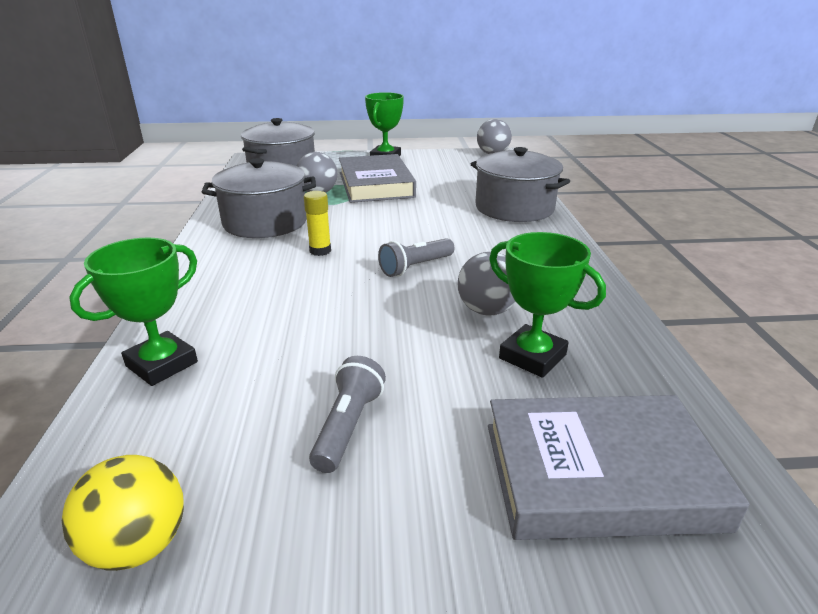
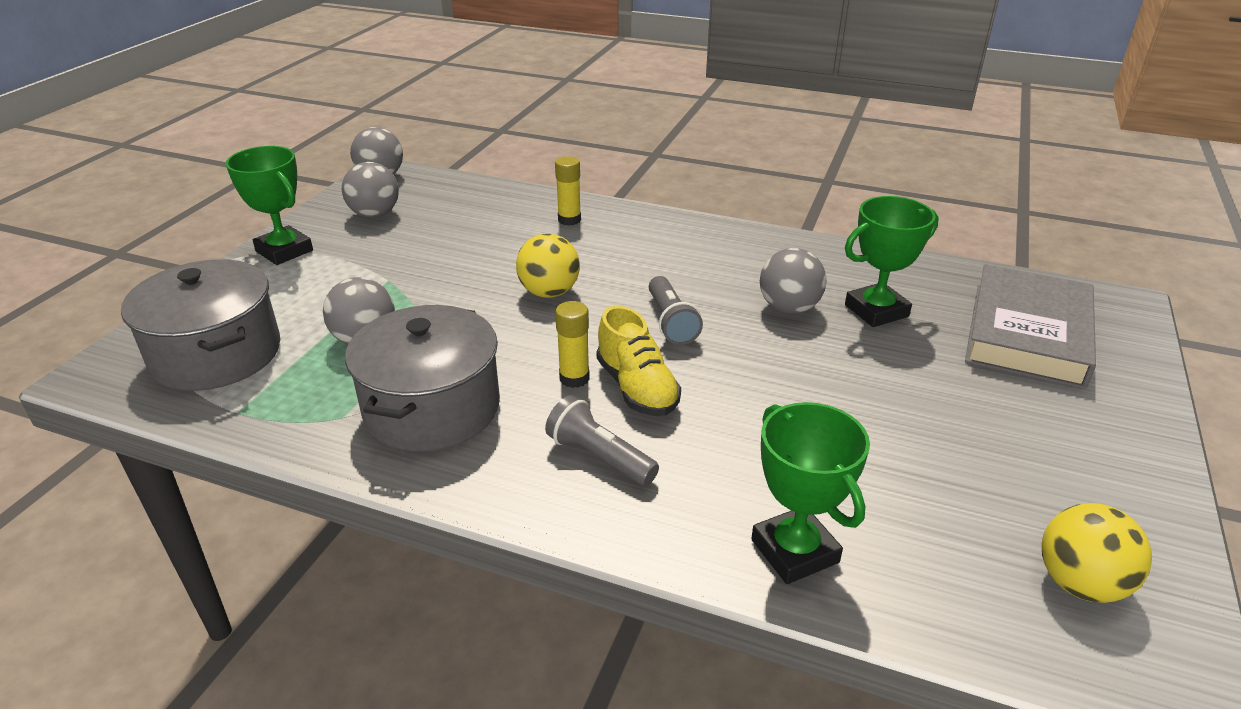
camera: 65 degrees left, 5 degrees up
grey flashlight [309,356,386,473] -> grey flashlight moved to [545,395,659,486]
grey book [339,154,416,203] -> none
grey pot [471,147,570,222] -> yellow glue stick [555,156,581,226]
none -> grey ball [342,162,399,218]
none -> yellow ball [516,234,580,298]
none -> yellow shoe [597,305,681,416]

